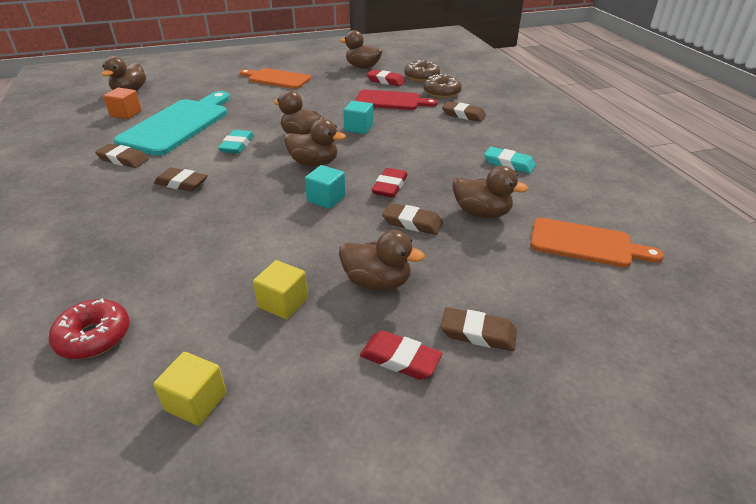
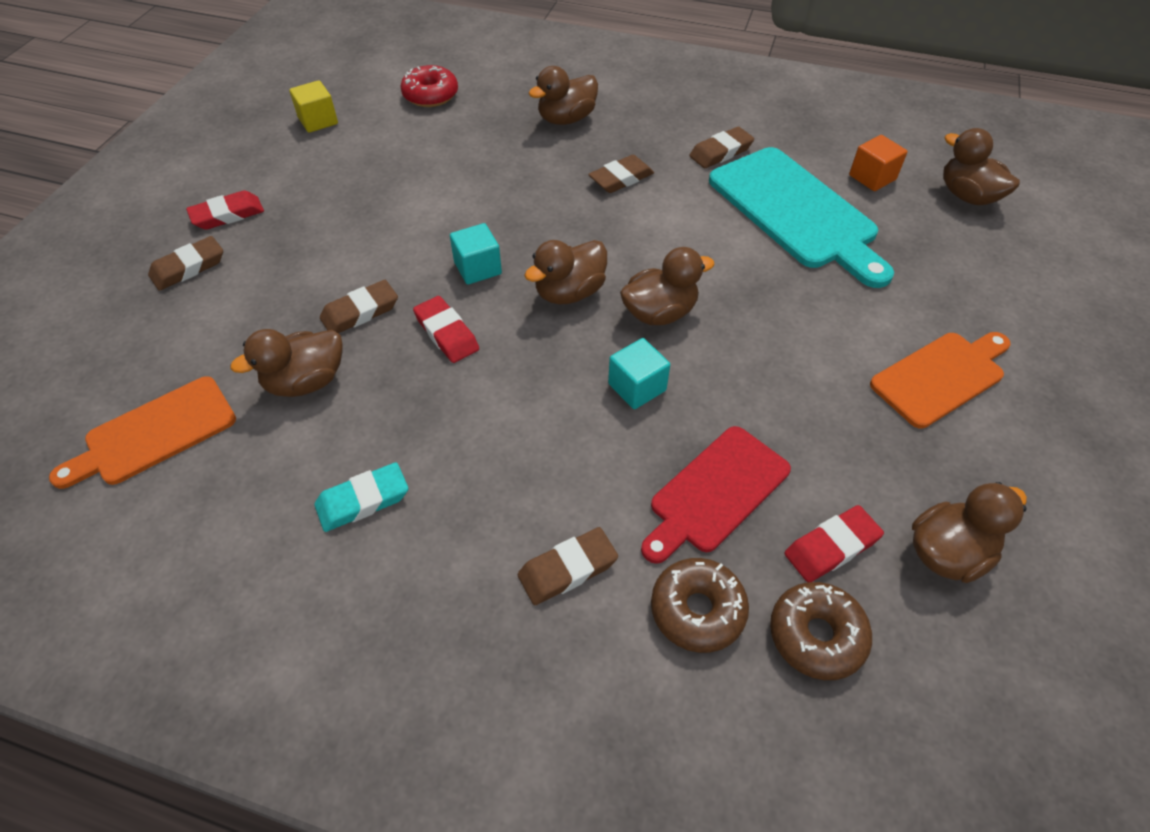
camera: 125 degrees right, 15 degrees up
turquoise eraser [218,130,254,154] -> none
yellow cube [253,260,308,319] -> none
brown duck [339,230,425,291] -> brown duck moved to [529,66,598,125]

